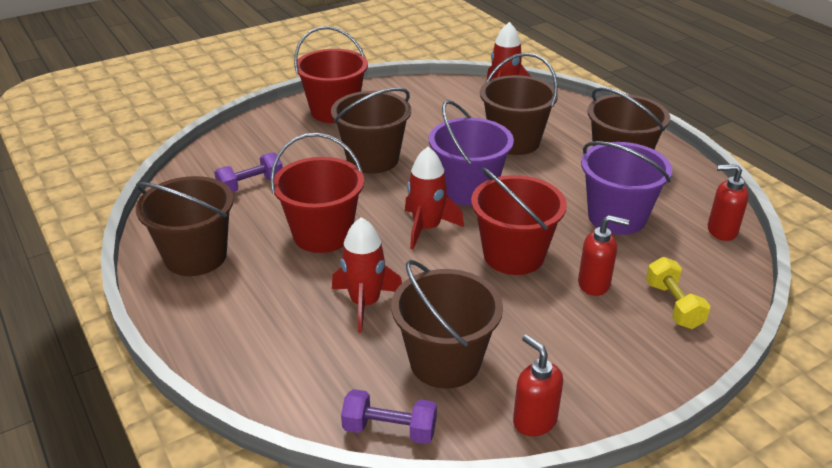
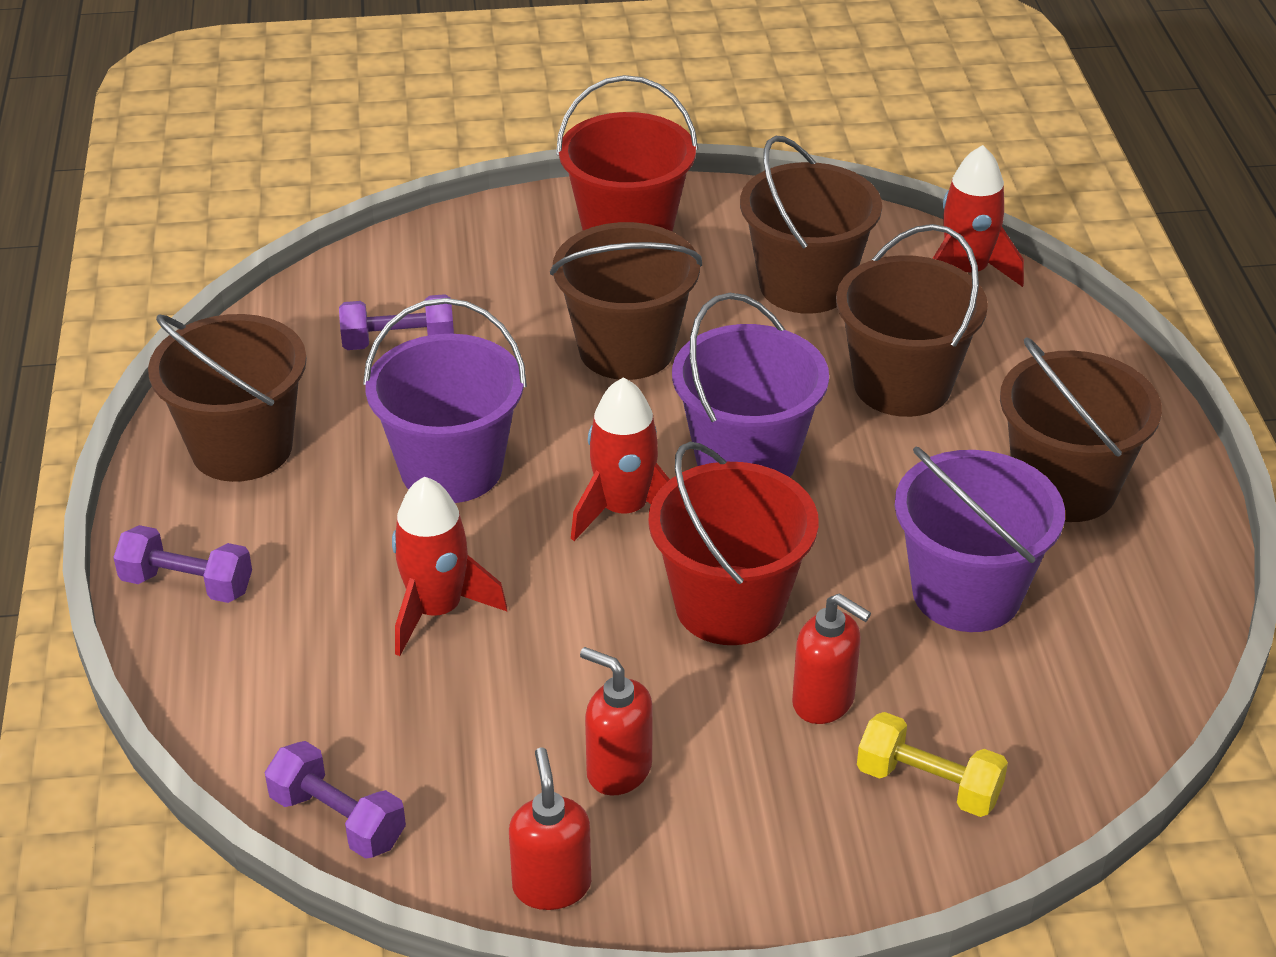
camera: 25 degrees right, 5 degrees up
red bucket [270,133,364,253] -> purple bucket [363,298,527,503]
brown bucket [391,260,503,389] -> brown bucket moved to [740,136,882,314]
yellow dumbbell [646,257,710,329] -> yellow dumbbell turned 75 degrees counterclockwise [857,712,1008,817]
red soap dispenser [708,164,749,241] -> red soap dispenser moved to [580,647,653,796]
none -> purple dumbbell [113,525,252,603]

